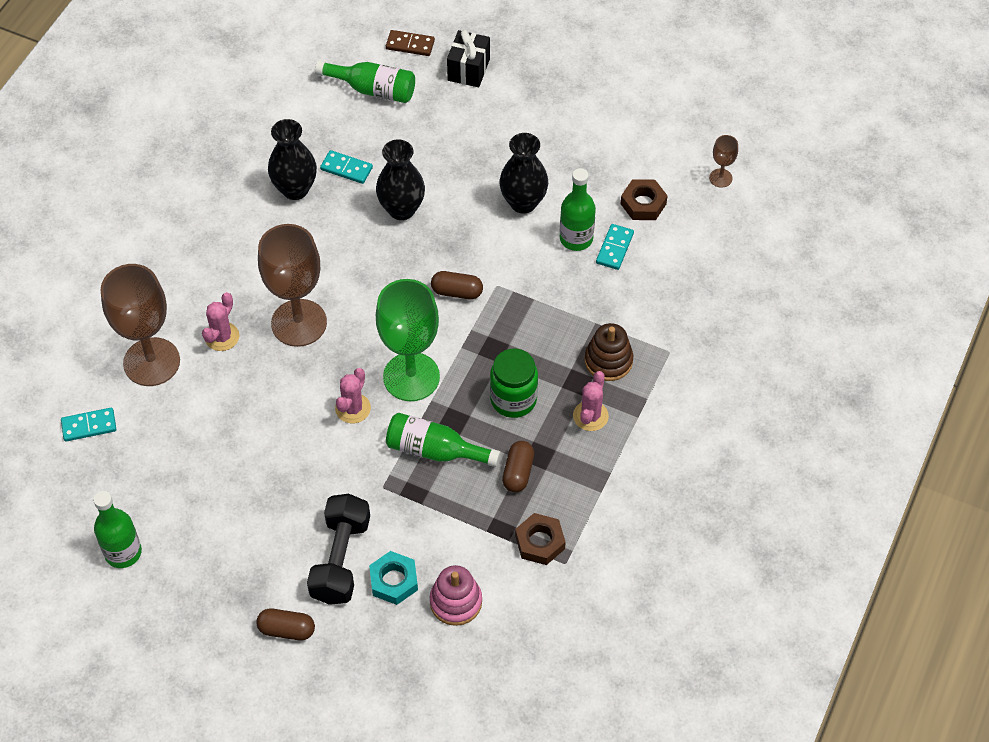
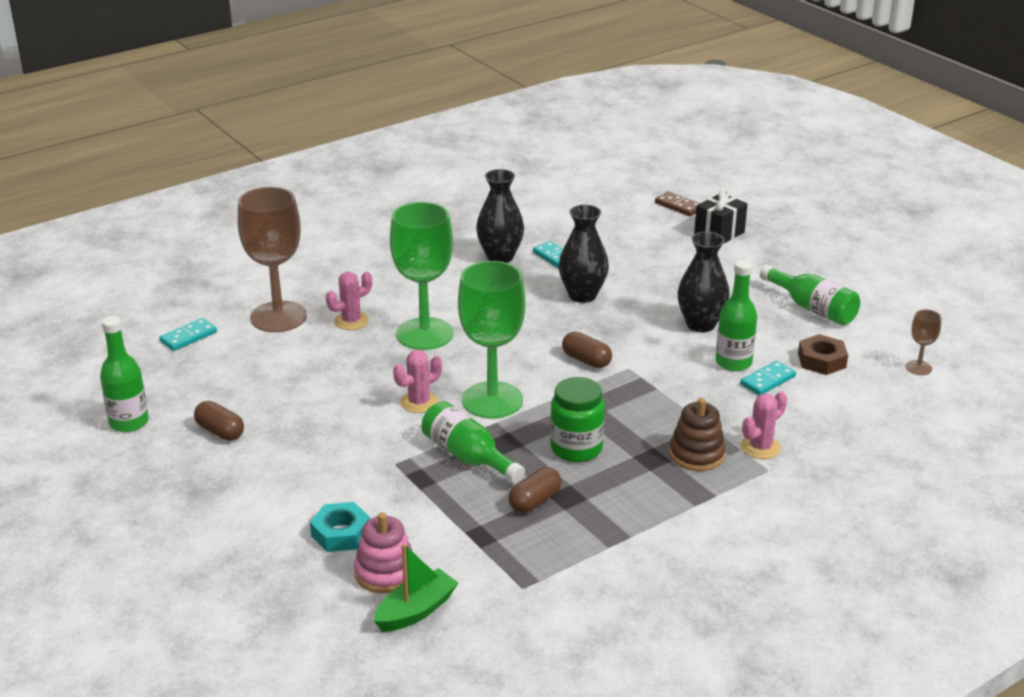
camera: 30 degrees right, 25 degrees down
turquoise domino [61,408,116,442] -> turquoise domino turned 60 degrees counterclockwise [159,318,217,351]
brown capsule [256,609,315,640] -> brown capsule moved to [194,401,244,441]
brown goblet [258,224,327,347] -> green goblet [390,202,453,350]
black dumbbell [307,494,370,605] -> none
green bottle [315,60,415,103] -> green bottle moved to [760,265,860,325]
brown nut [515,513,566,565] -> none
pink cactus [573,371,609,431] -> pink cactus moved to [741,391,787,459]
none -> green boat [374,543,458,632]

